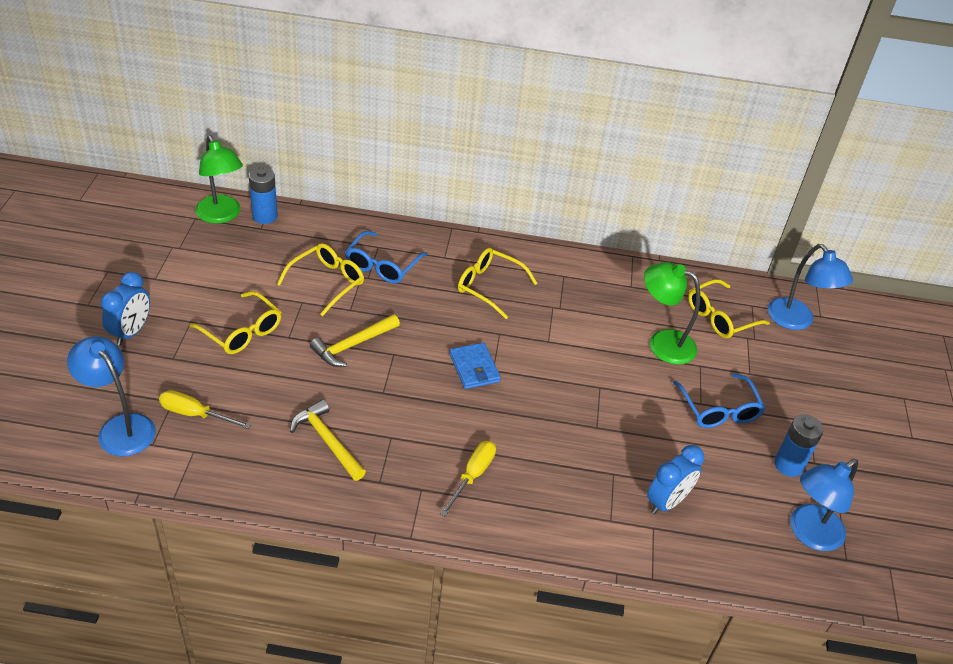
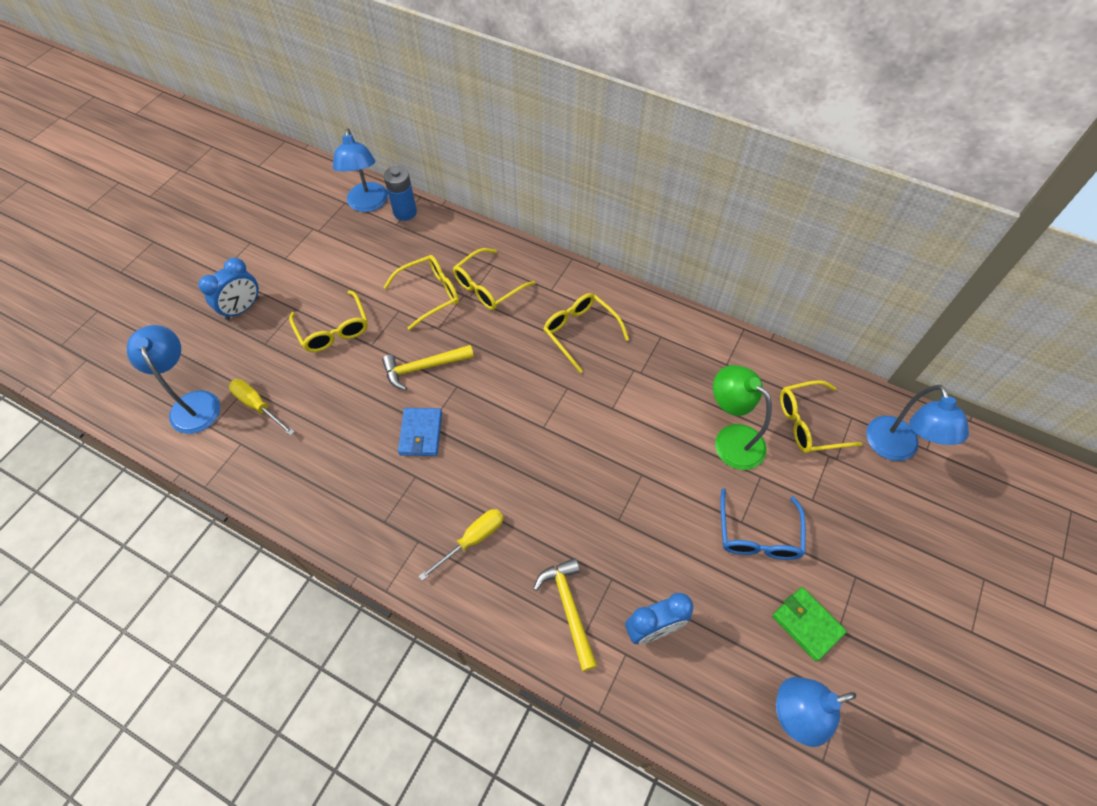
camera: 25 degrees right, 15 degrees up
green lamp [195,135,243,223] -> blue lamp [333,128,388,212]
yellow hammer [290,399,366,481] -> yellow hammer moved to [533,558,597,672]
blue glasses [345,231,428,284] -> yellow glasses [453,248,535,310]
blue wallet [449,343,501,389] -> blue wallet moved to [398,408,442,456]
blue battery [774,414,824,477] -> green wallet [772,587,847,662]

